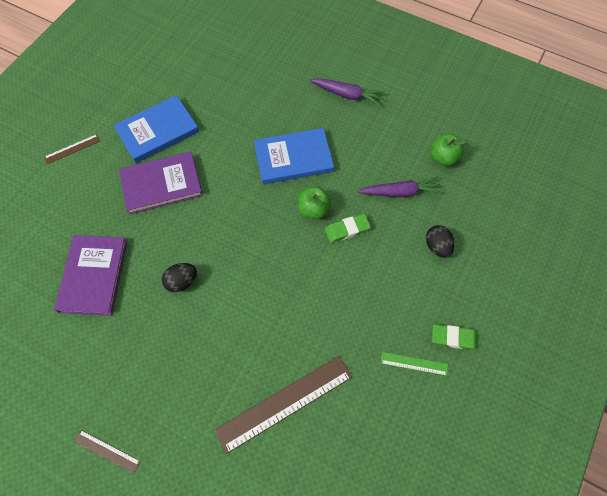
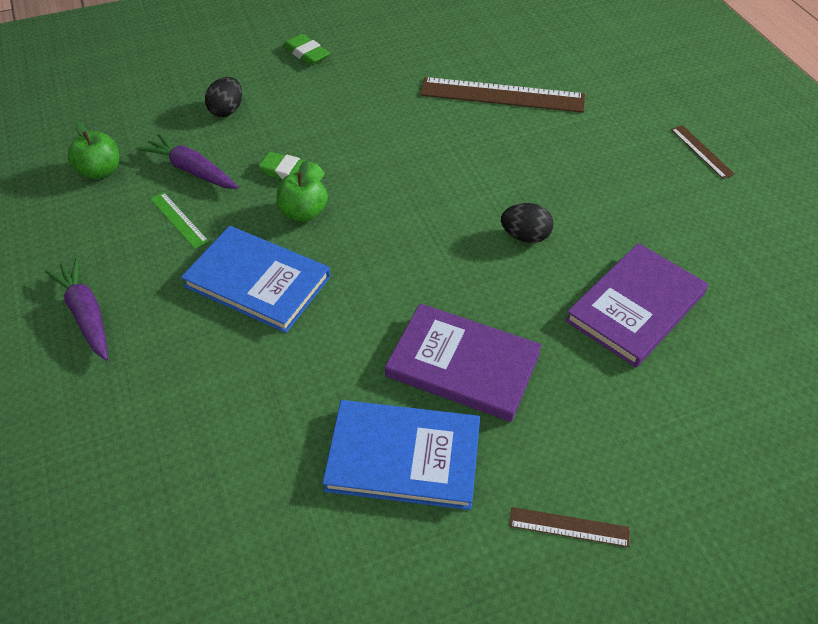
camera: 140 degrees left, 15 degrees down
green ruler [381,352,448,376] -> green ruler moved to [150,192,209,249]

